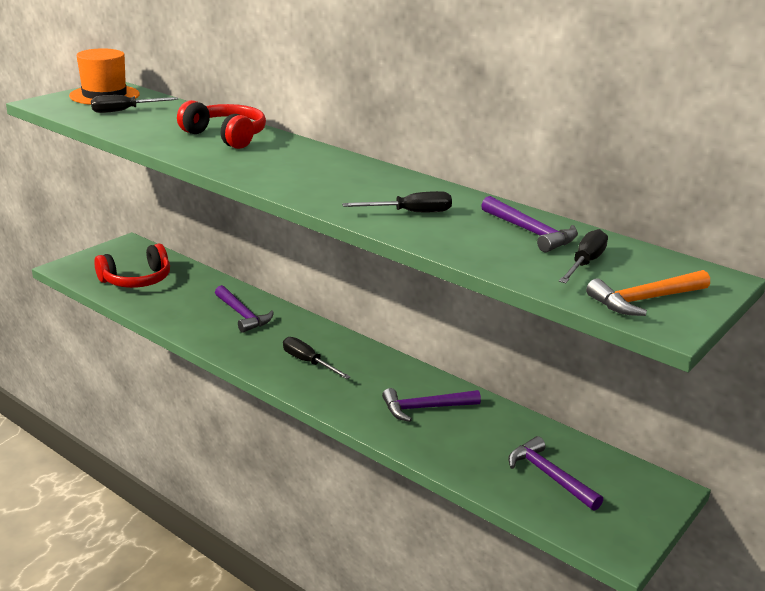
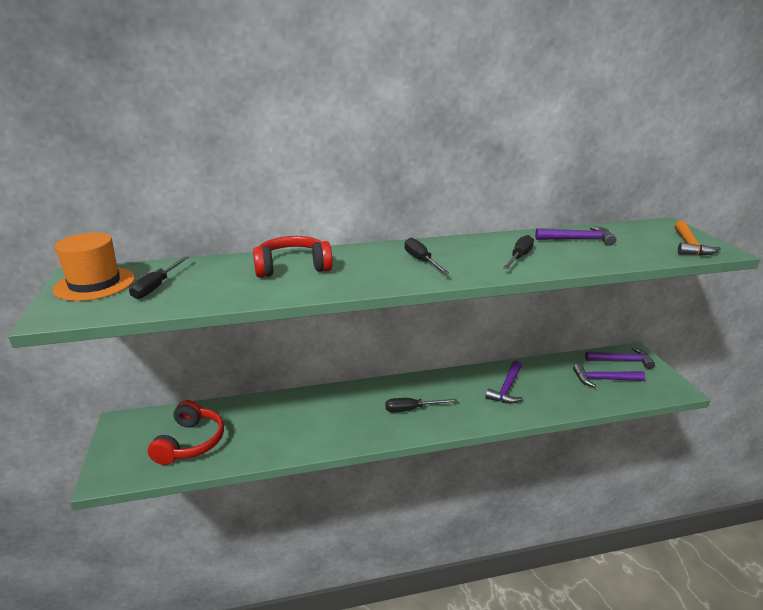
camera: 50 degrees left, 0 degrees up
purple hammer [215,285,274,333] -> purple hammer moved to [585,347,655,369]
black screwdriver [559,229,608,283] -> black screwdriver moved to [405,238,449,274]

